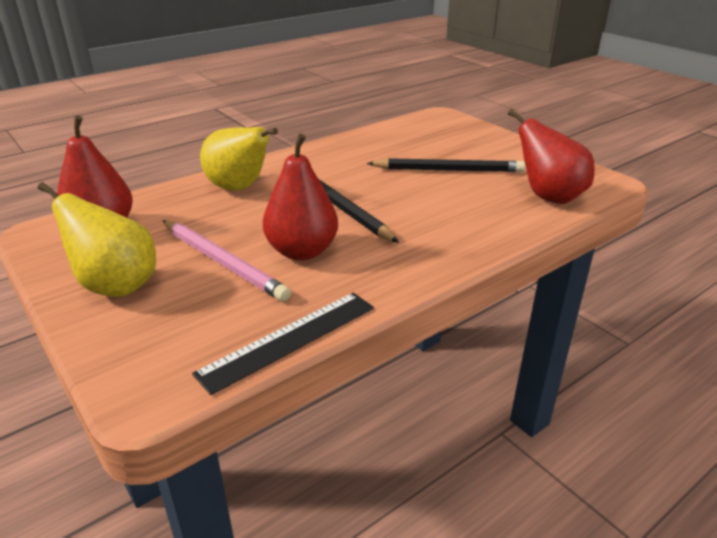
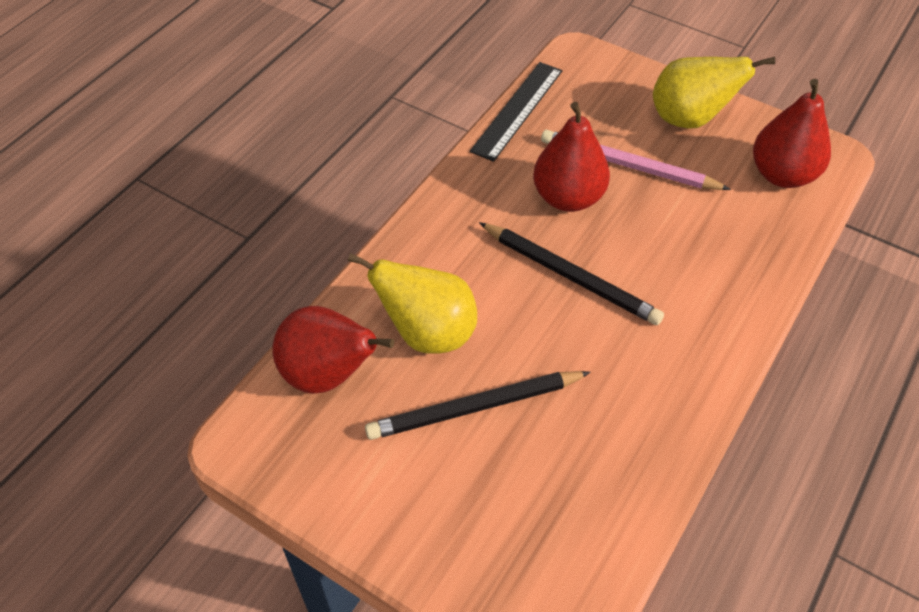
camera: 160 degrees right, 20 degrees up
yellow pear [200,127,278,190] -> yellow pear moved to [348,253,477,354]

